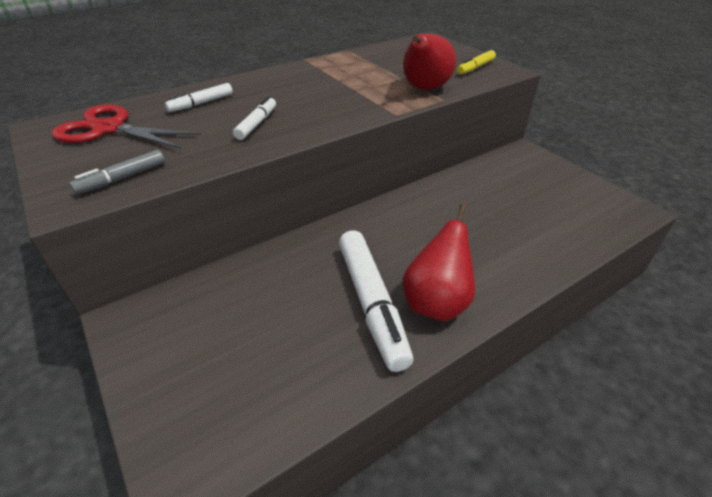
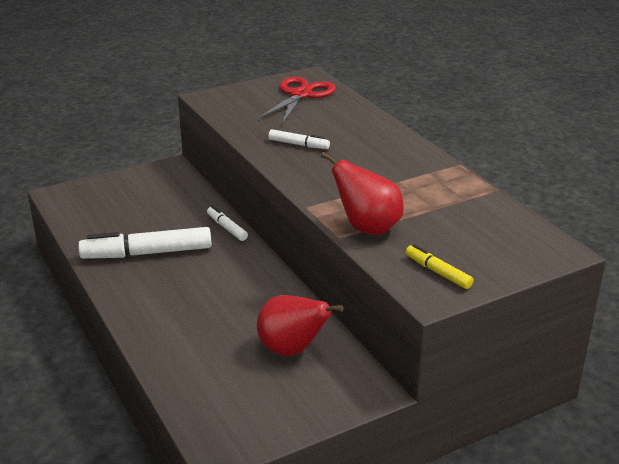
camera: 95 degrees right, 10 degrees down
grey marker [70,150,165,194] -> none
white marker [165,83,233,112] -> white marker moved to [207,206,248,241]
red pear [403,203,475,321] -> red pear moved to [257,295,343,356]

